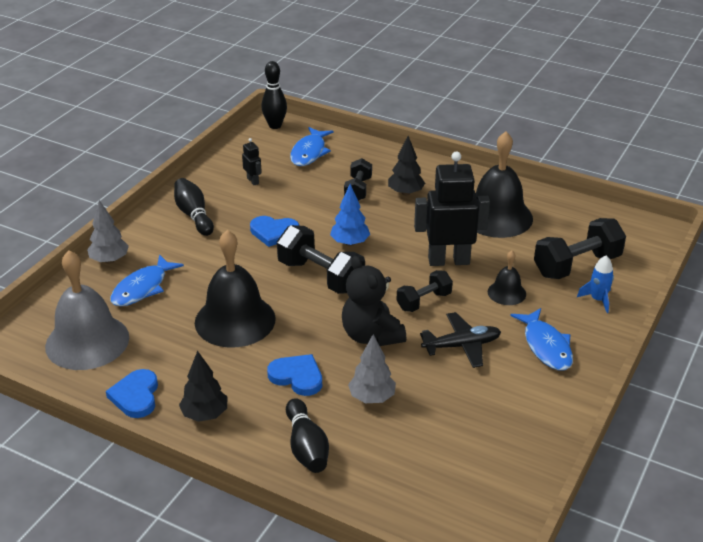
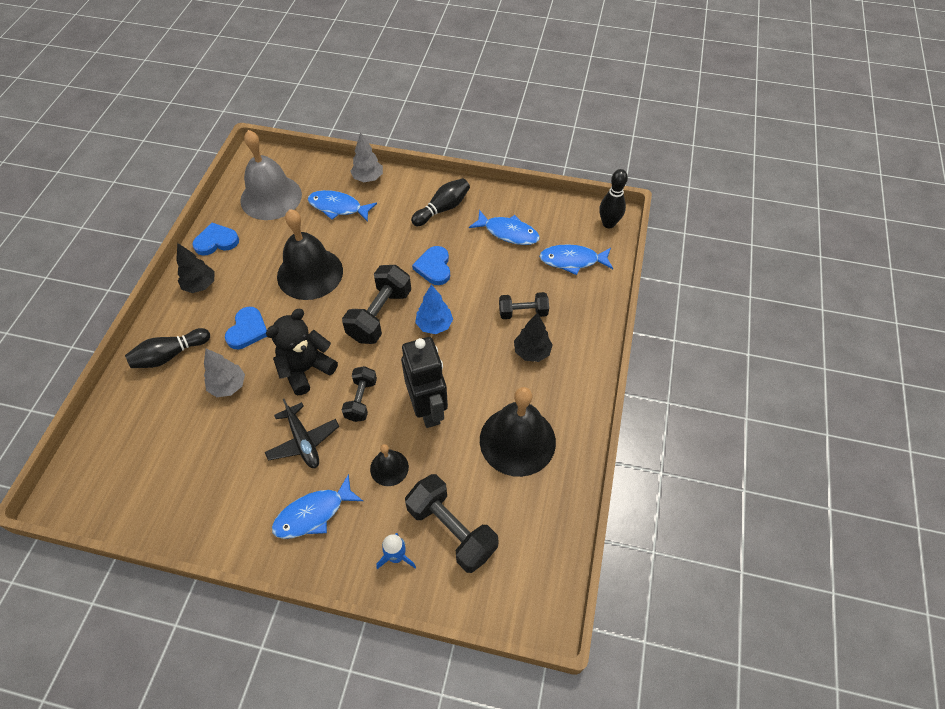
camera: 75 degrees right, 20 degrees up
black robot [242,138,262,185] -> blue fish [469,210,540,245]
black dumbbell [397,270,453,312] -> black dumbbell turned 60 degrees clockwise [342,366,377,422]

